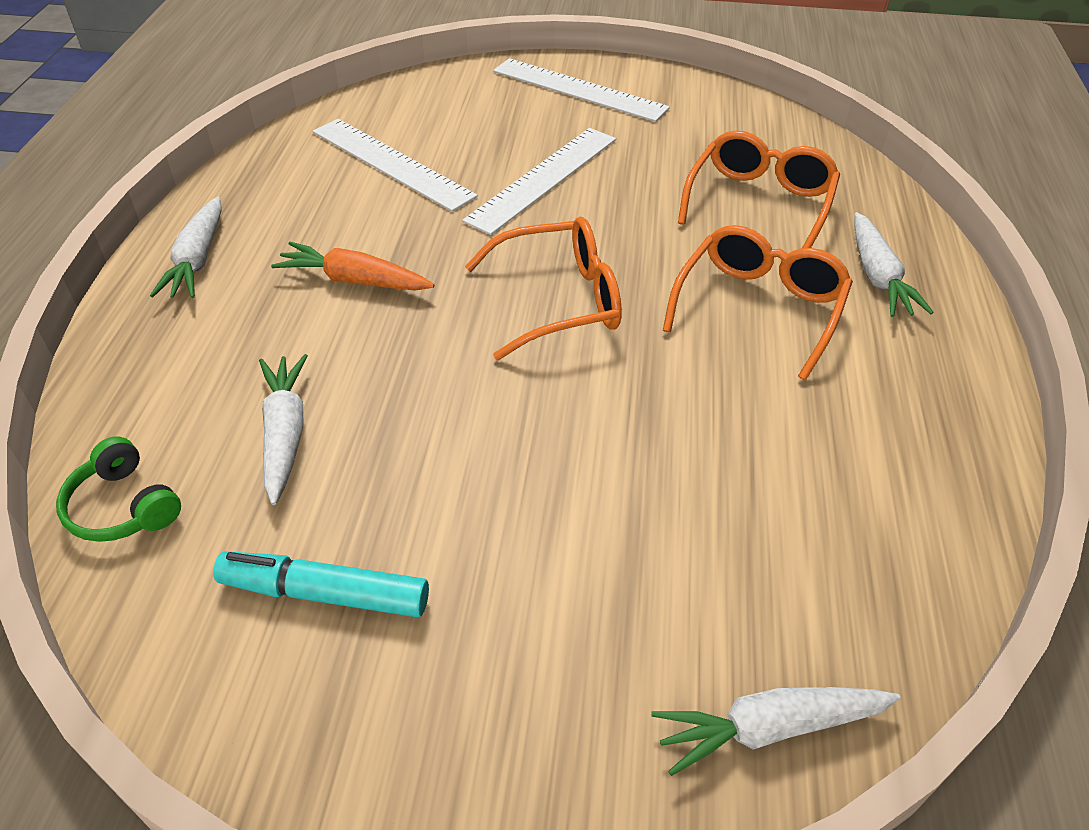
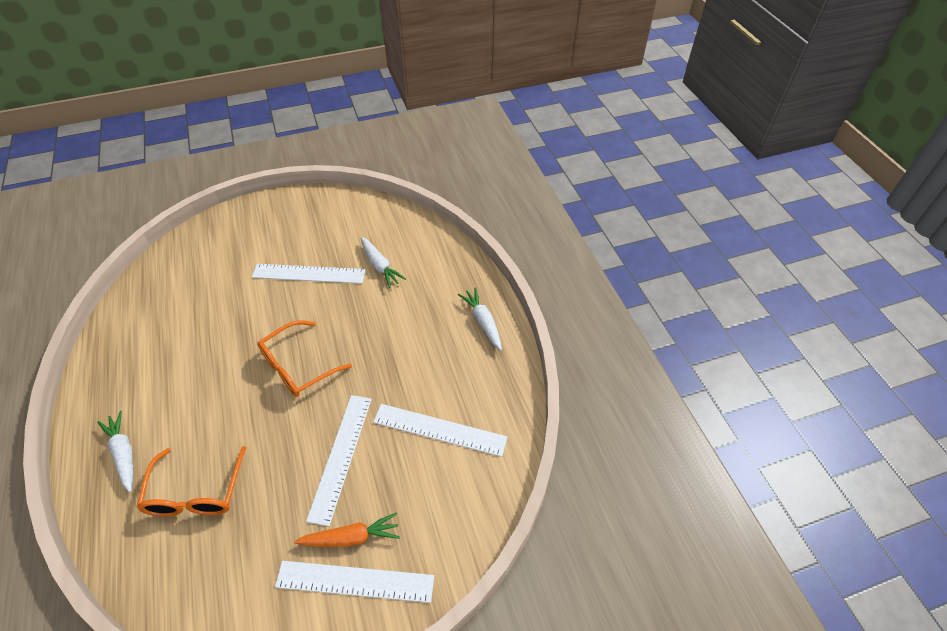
camera: 155 degrees right, 5 degrees up
green headphones [56,436,181,542] -> none
turquoise marker [213,551,429,617] -> none
orange carrot [271,242,434,290] -> orange carrot moved to [294,513,400,547]
white carrot [651,687,901,776] -> none
orange glasses [663,225,853,380] -> none
none -> white ruler [252,264,366,284]

